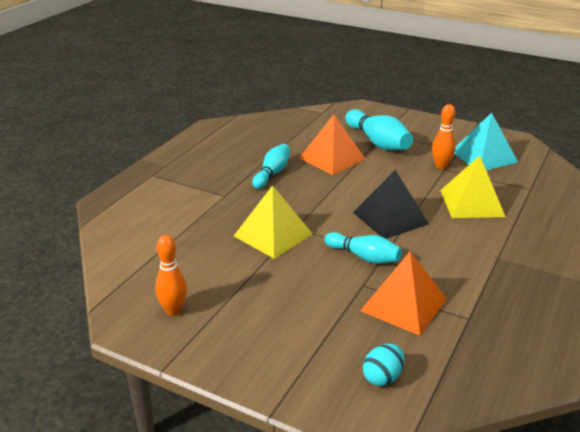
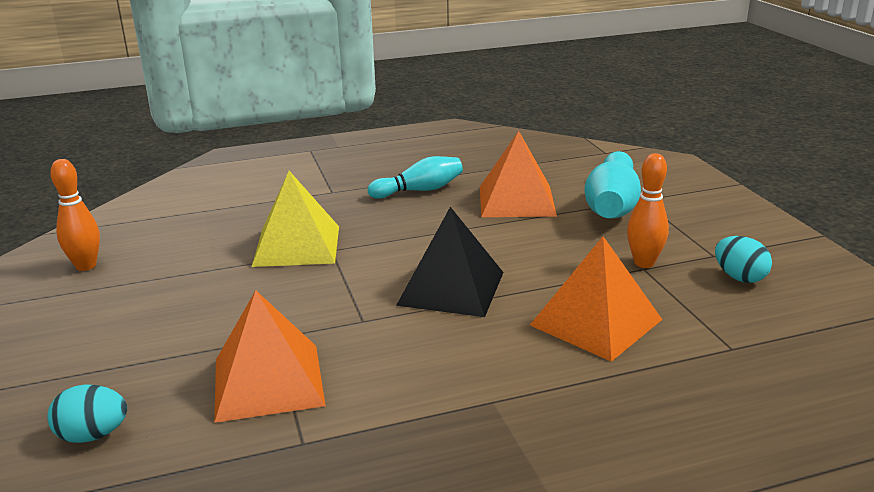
camera: 45 degrees right, 5 degrees down
turquoise bowling pin [324,232,402,264] -> none
yellow pyramid [440,156,506,218] -> orange pyramid [530,236,662,362]
turquoise pyramid [454,112,518,170] -> turquoise egg [715,236,772,283]

